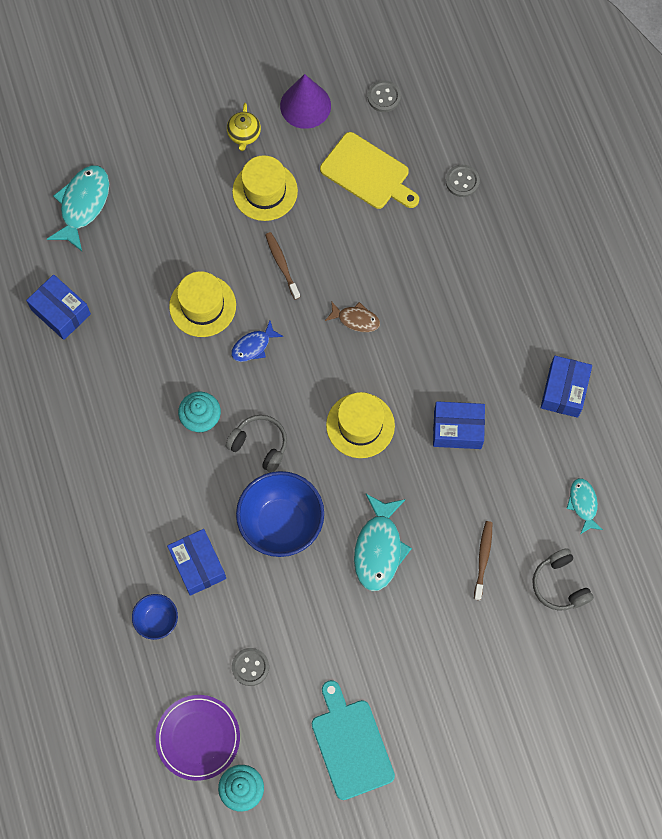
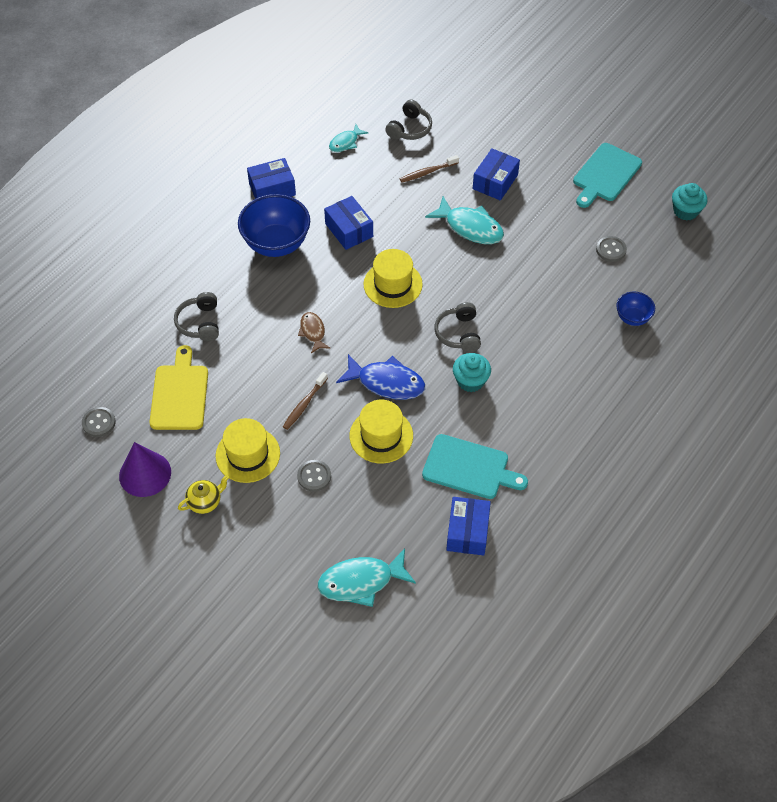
camera: 125 degrees left, 15 degrees down
purple plate [155,695,240,781] -> none
blue box [167,529,226,596] -> blue box moved to [473,148,520,201]
blue fish [231,321,283,362] -> blue fish [336,354,425,400], size x1.73
blue bowl [236,471,324,557] -> blue bowl moved to [238,194,310,257]
turquoise fish [354,494,412,591] -> turquoise fish turned 60 degrees clockwise [425,196,504,244]
grey button [446,165,480,197] -> grey button moved to [297,460,331,492]
none -> grey headphones [174,292,219,341]
none -> turquoise cutting board [422,434,528,499]

